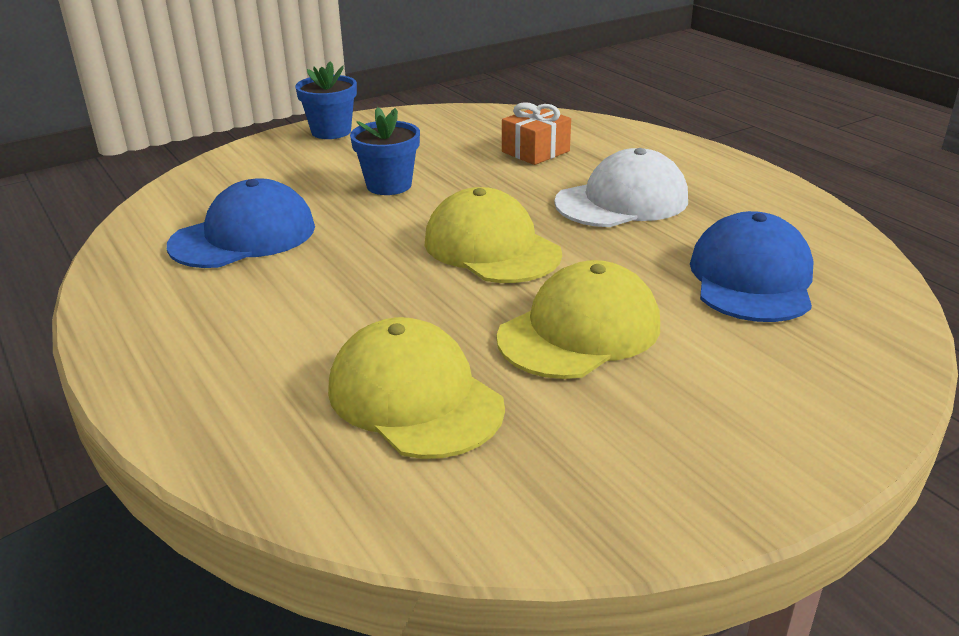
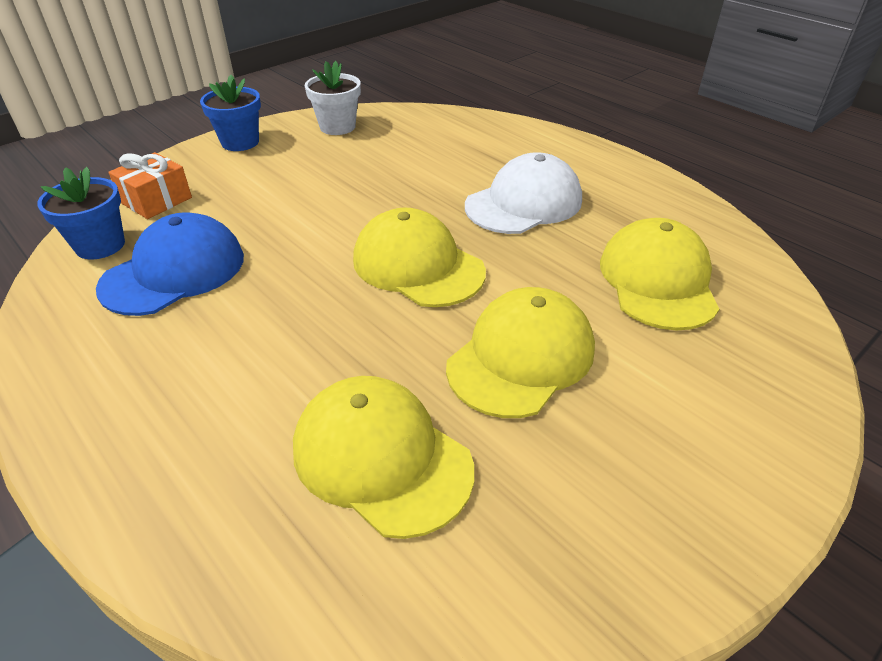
camera: 10 degrees left, 10 degrees up
blue flower pot [350,107,420,195] -> blue flower pot moved to [37,167,125,259]
orange gift [502,102,571,165] -> orange gift moved to [109,152,192,219]
blue cap [690,211,814,322] -> yellow cap [600,218,719,330]
none -> white flower pot [305,61,361,135]

